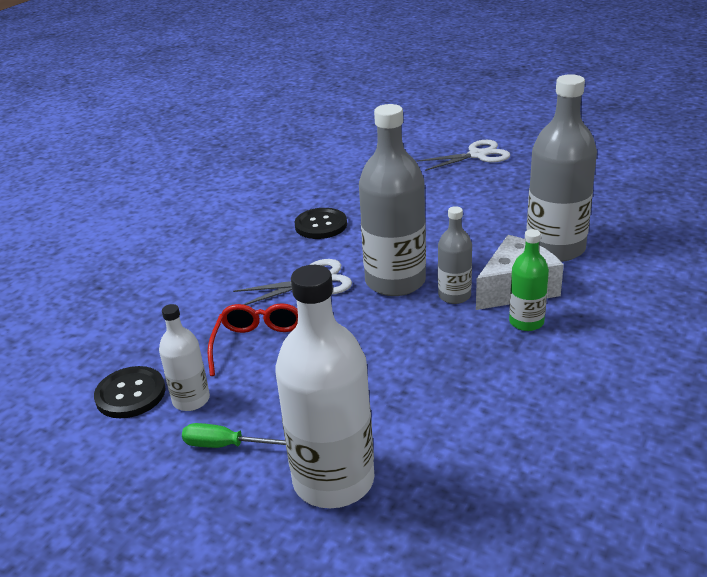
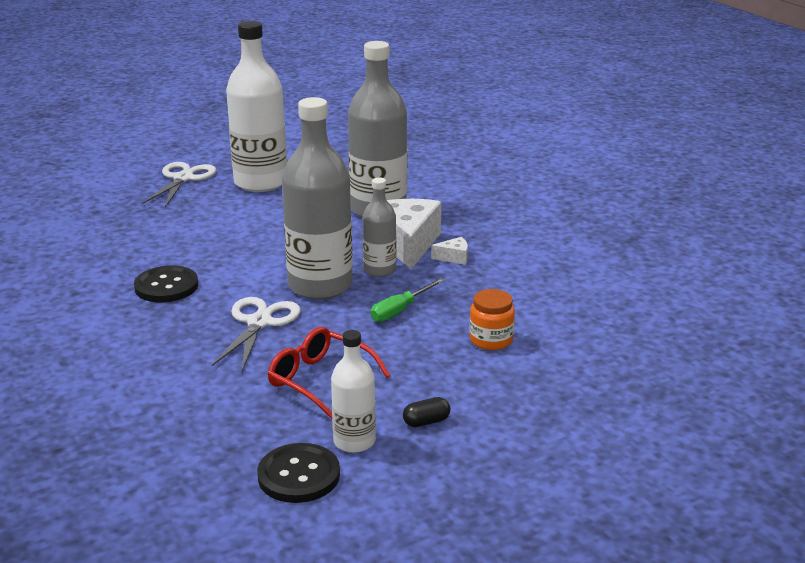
camera: 60 degrees left, 5 degrees down
green screwdriver [182,423,286,448] -> green screwdriver moved to [371,278,445,322]
white bottle [275,265,375,508] -> white bottle moved to [226,21,287,192]
green bottle [509,229,549,331] -> white cheese [431,237,468,265]
none -> black capsule [403,397,450,428]
none -> orange jar [469,289,515,350]

